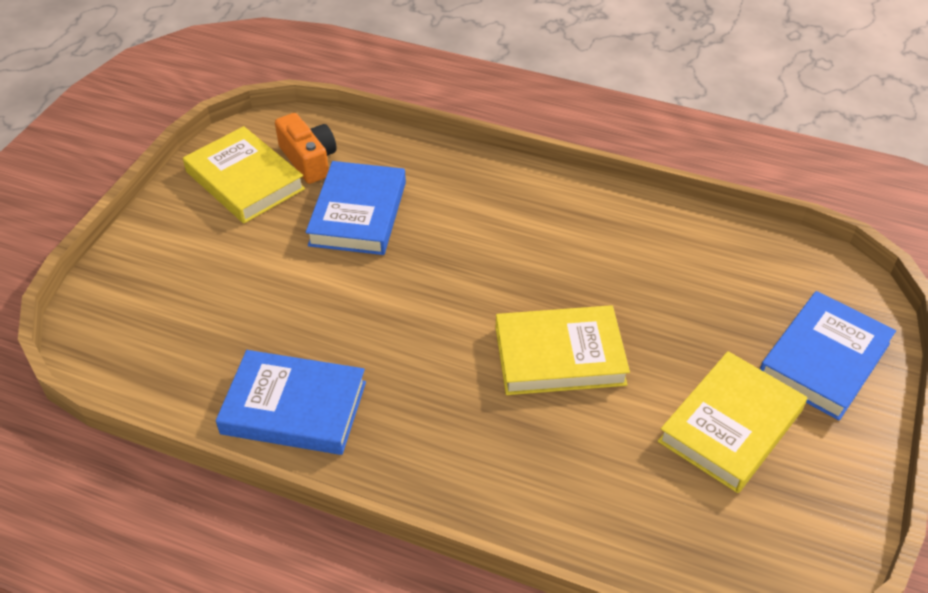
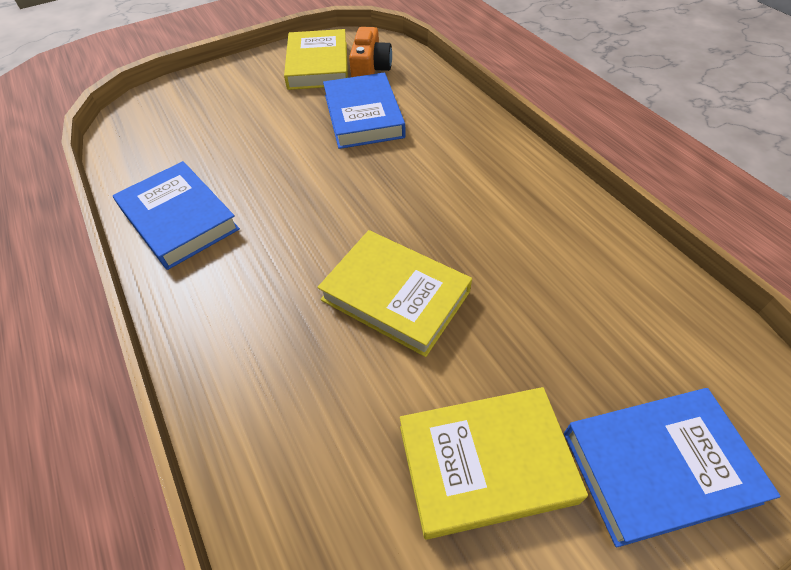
camera: 40 degrees right, 5 degrees up
blue book [306,161,406,255] -> blue book turned 60 degrees counterclockwise [323,73,405,149]

